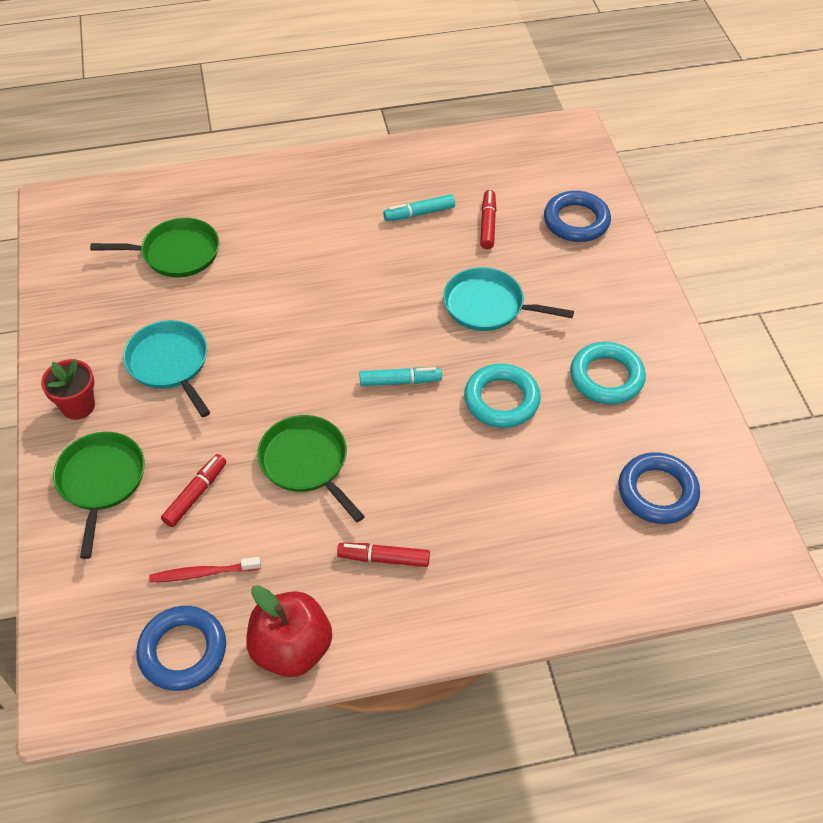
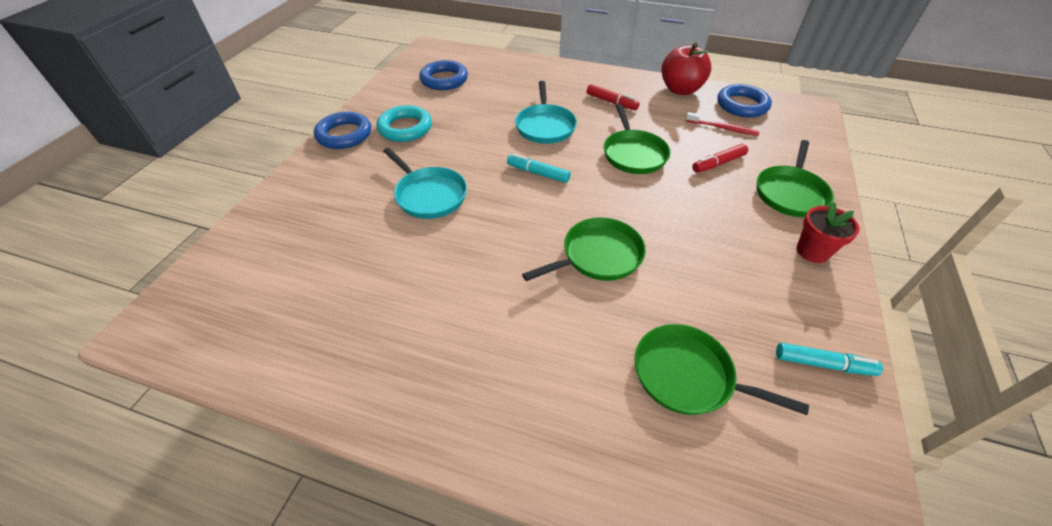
camera: 150 degrees left, 5 degrees down
turquoise pan [123,320,211,417] -> turquoise pan moved to [515,81,577,144]
turquoise marker [383,194,455,221] -> turquoise marker moved to [776,343,883,376]
turquoise ring [464,363,541,428] -> none
red marker [480,190,496,249] -> none
blue ring [544,191,611,242] -> blue ring moved to [314,112,371,149]
none -> green pan [522,217,646,281]

